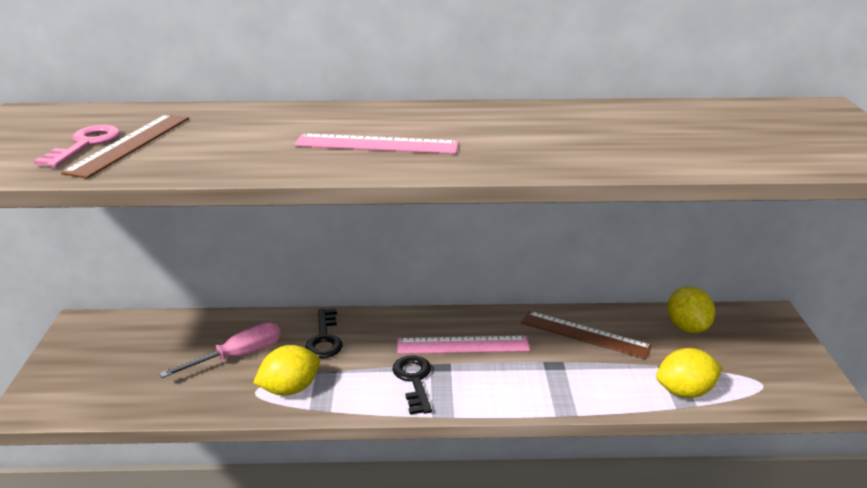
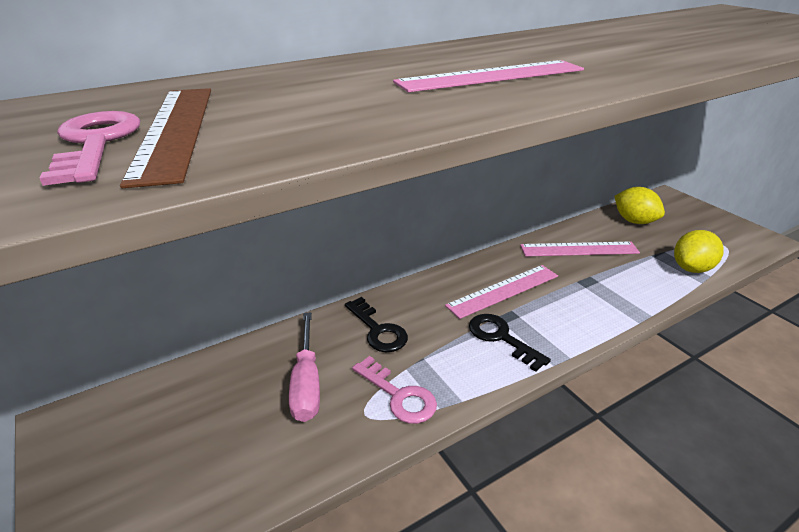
camera: 30 degrees left, 5 degrees up
pink screwdriver [159,322,281,378] -> pink screwdriver turned 150 degrees clockwise [289,313,320,422]
yellow lemon [253,345,320,396] -> pink key [352,356,437,424]
brown ruler [521,311,652,359] -> pink ruler [520,242,640,256]

